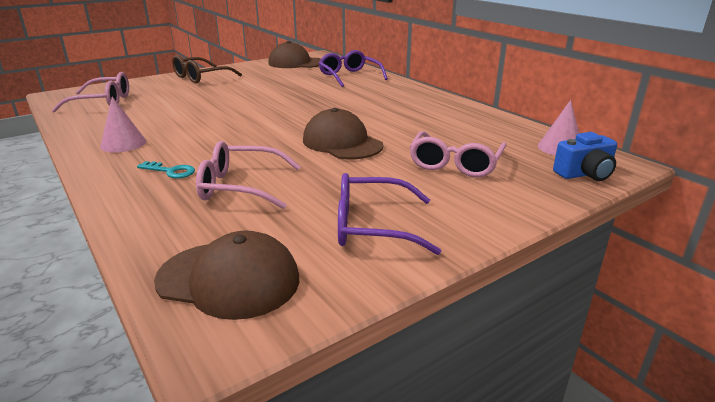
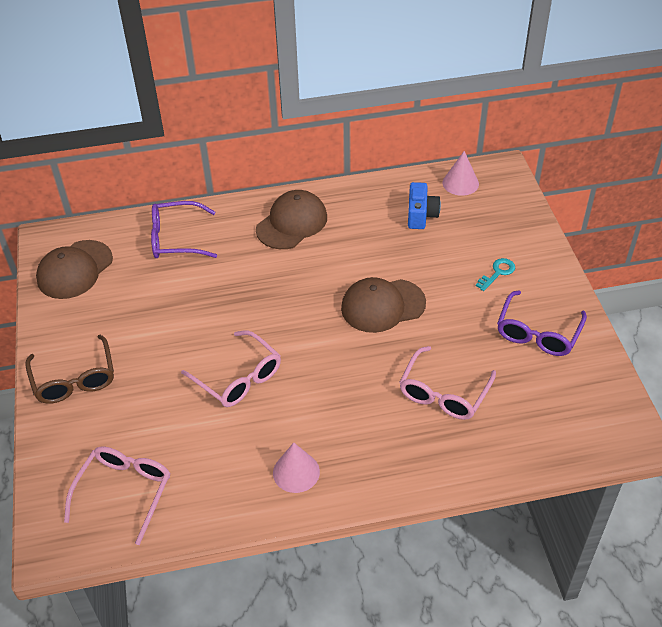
camera: 65 degrees left, 20 degrees up
turquoise key [137,161,195,178] -> turquoise key moved to [476,258,515,291]
brown cap [154,231,299,320] -> brown cap moved to [256,190,327,249]
pink glasses [410,131,506,177] -> pink glasses moved to [181,330,281,407]
blue camera [553,132,617,181] -> blue camera moved to [408,182,441,229]

